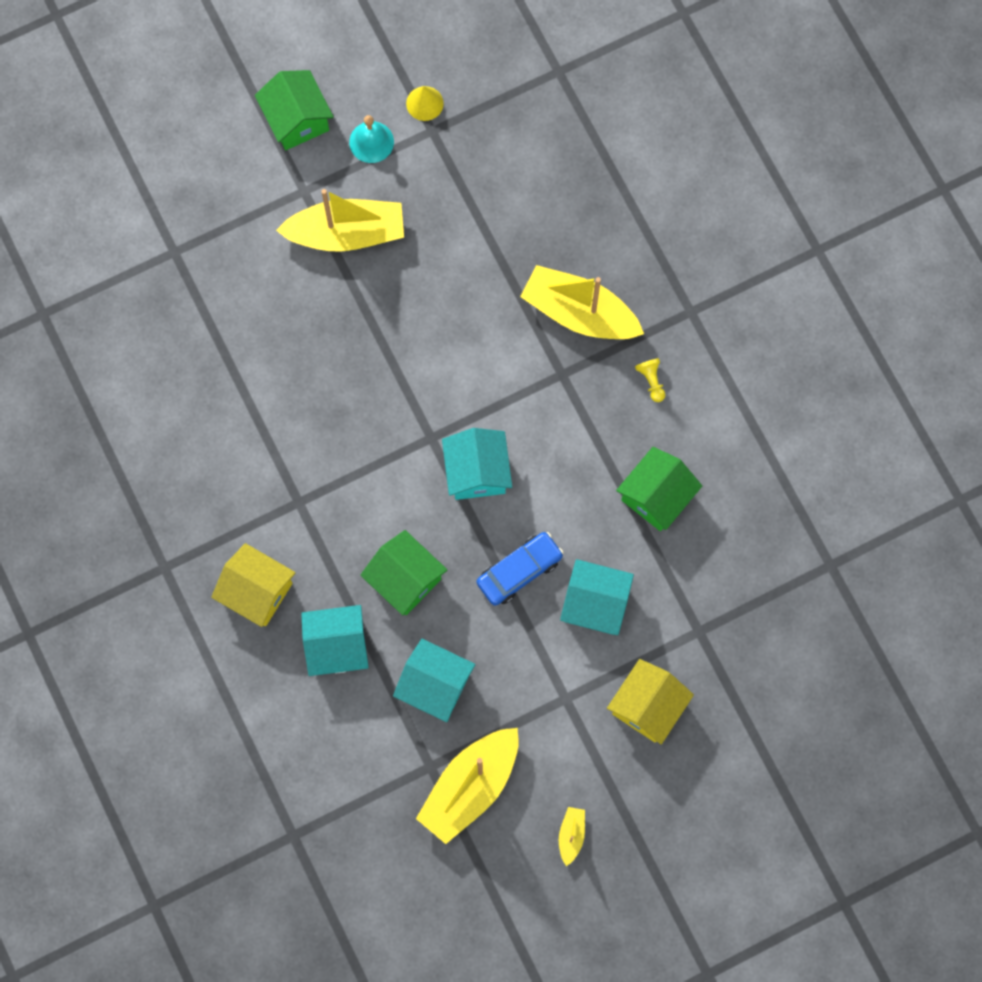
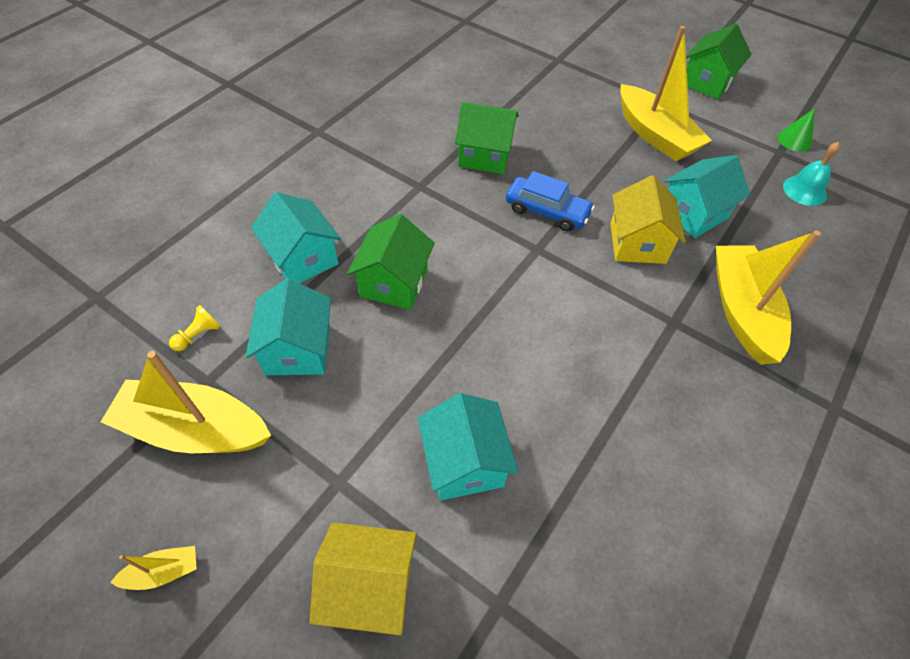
camera: 60 degrees right, 20 degrees down
yellow house [211,543,296,627] -> yellow house moved to [610,175,686,264]
turquoise bell [349,115,394,163] -> turquoise bell moved to [783,142,840,206]
yellow cone [406,86,444,121] -> green cone [778,108,815,152]
turquoise house [442,428,512,500] -> turquoise house moved to [664,155,750,238]
blue car [477,532,564,606] -> blue car moved to [506,171,595,231]
green house [616,447,702,531] -> green house moved to [455,102,519,174]
yellow pawn [635,358,665,402] -> yellow pawn moved to [169,305,221,351]

